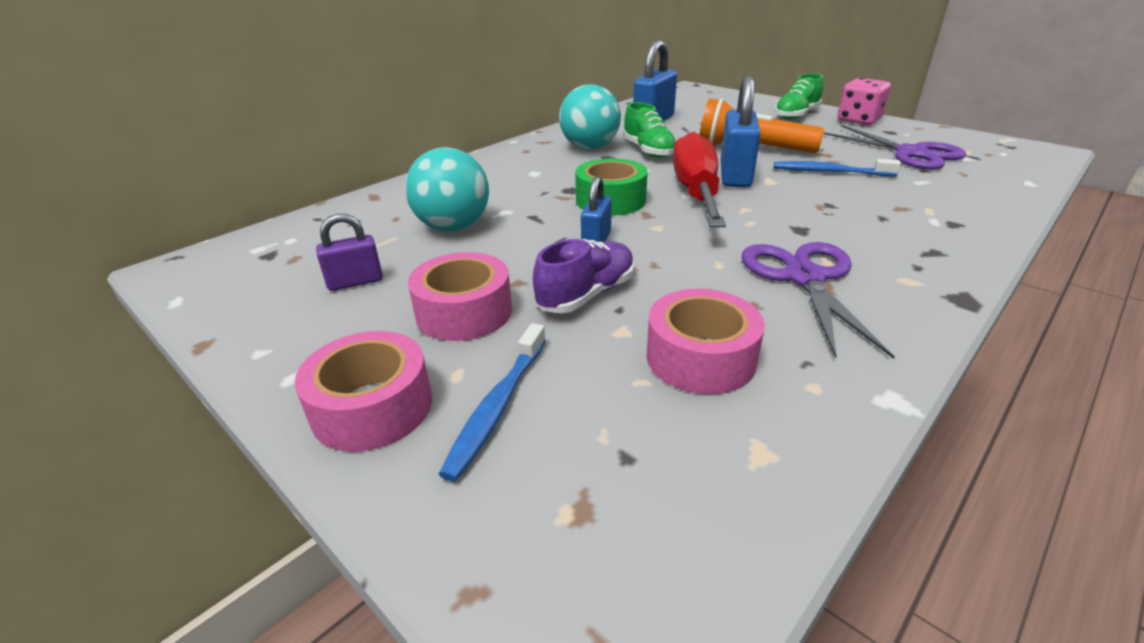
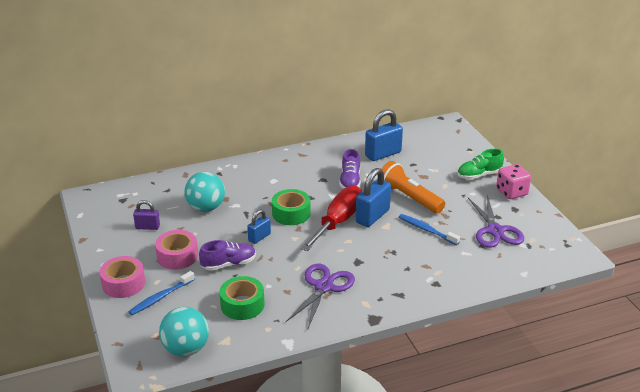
camera: 25 degrees right, 0 degrees up
turquoise ball [559,84,621,150] -> turquoise ball moved to [159,307,209,357]
green shoe [623,102,675,158] -> purple shoe [339,149,361,189]
pink tape [646,289,765,394] -> green tape [219,276,265,320]

